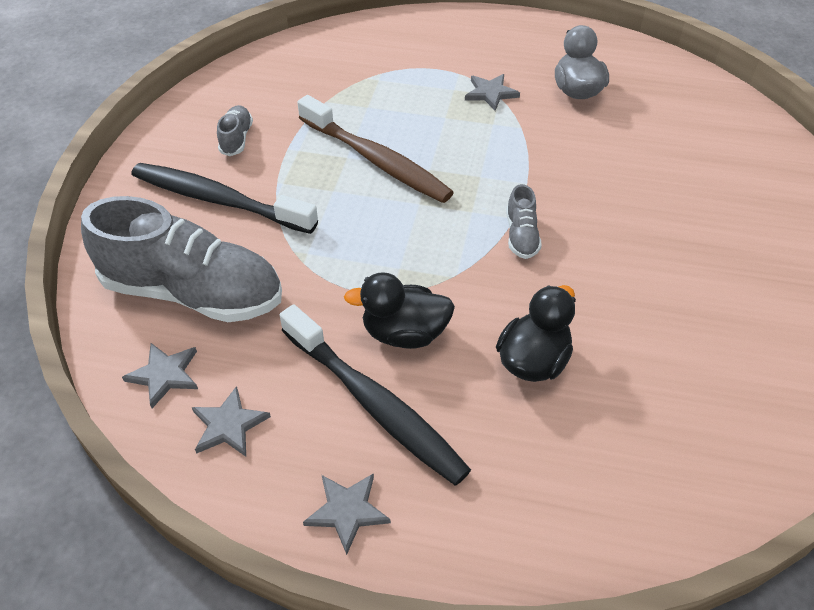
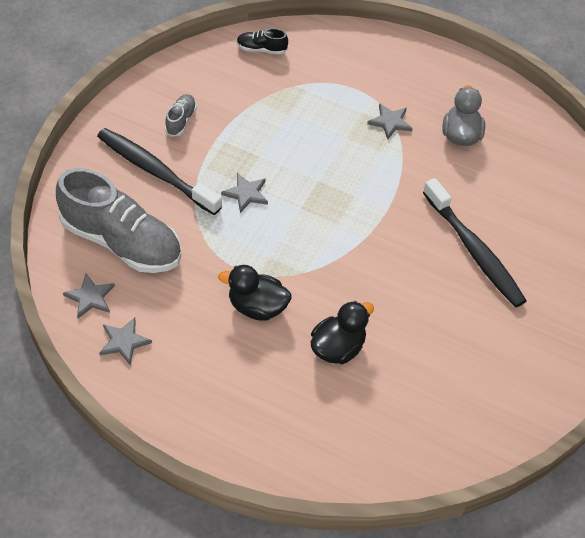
camera: 10 degrees right, 5 degrees up
black toothbrush [280,304,471,486] -> black toothbrush moved to [423,178,527,307]
brown toothbrush [297,95,454,203] -> none
grey star [303,473,391,555] -> grey star moved to [221,173,268,213]
grey shoe [506,184,542,259] -> none
none -> black shoe [237,28,288,55]

